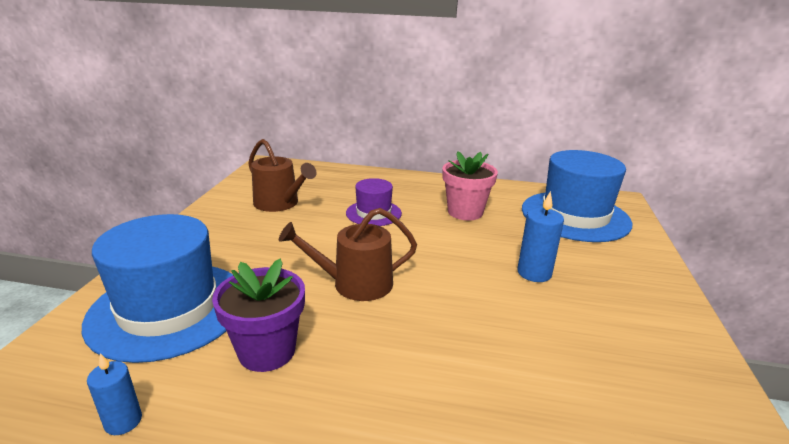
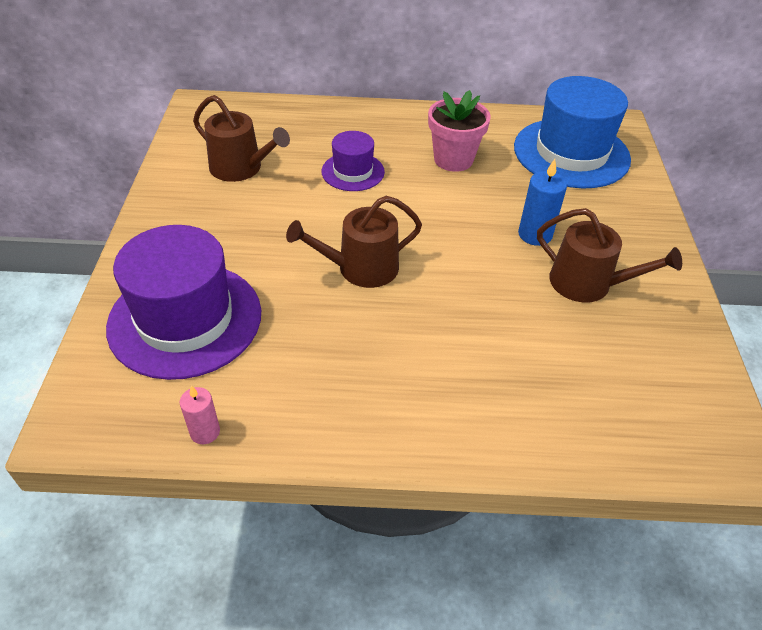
camera: 10 degrees left, 20 degrees up
blue hat [82,214,233,363] -> purple hat [106,225,261,380]
blue candle [87,353,142,435] -> pink candle [180,386,220,444]
purple flower pot [212,259,305,372] -> none
none -> brown watering can [537,208,682,302]

